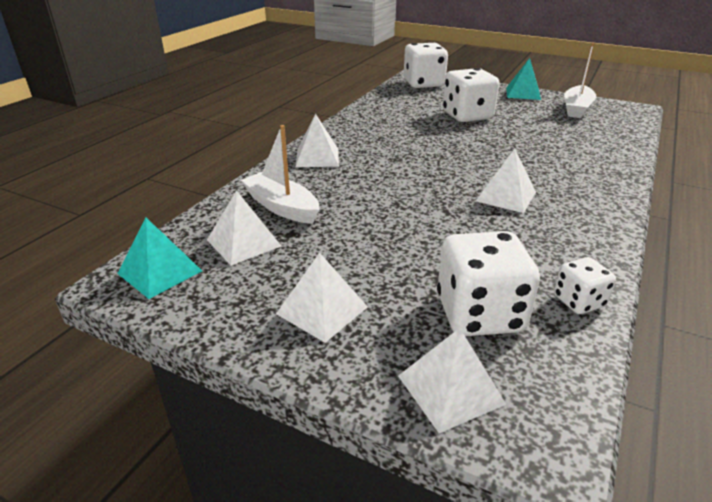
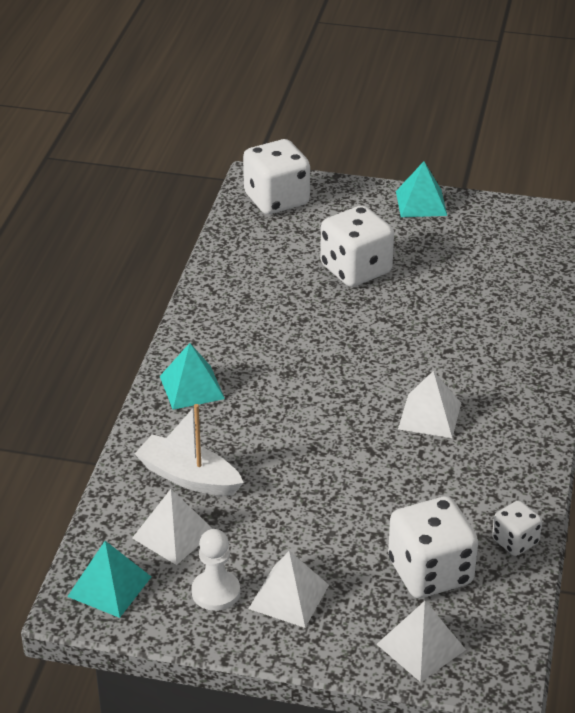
camera: 15 degrees left, 5 degrees up
white pyramid [295,114,339,167] -> turquoise pyramid [160,343,225,410]
white boat [564,43,596,118] -> none
none -> white pawn [191,529,240,611]

